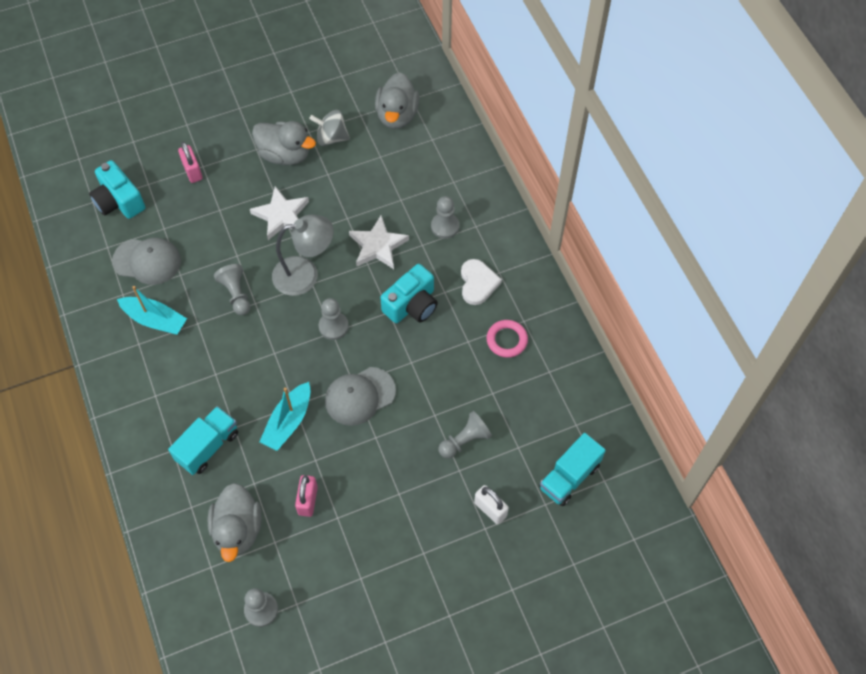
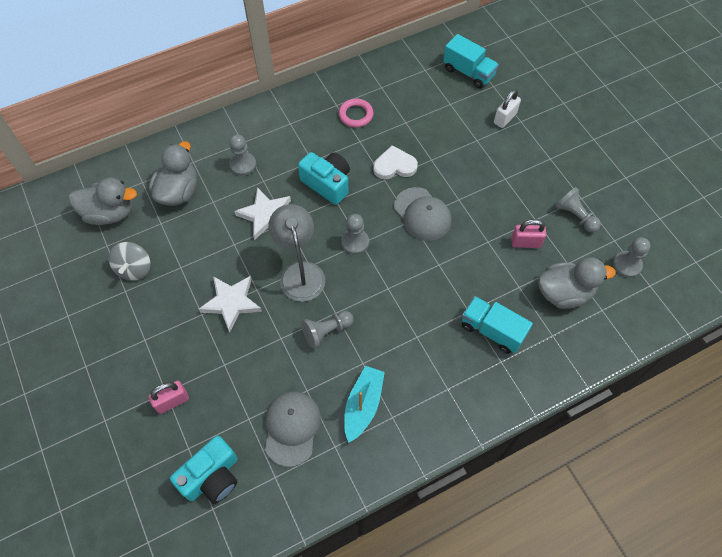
camera: 95 degrees left, 0 degrees up
grey duck [252,121,316,165] -> grey duck moved to [149,142,197,206]
turquoise boat [259,382,311,451] -> none
grey pawn [438,411,492,458] -> grey pawn moved to [555,187,601,232]
white heart [461,259,502,305] -> white heart moved to [373,145,418,179]

